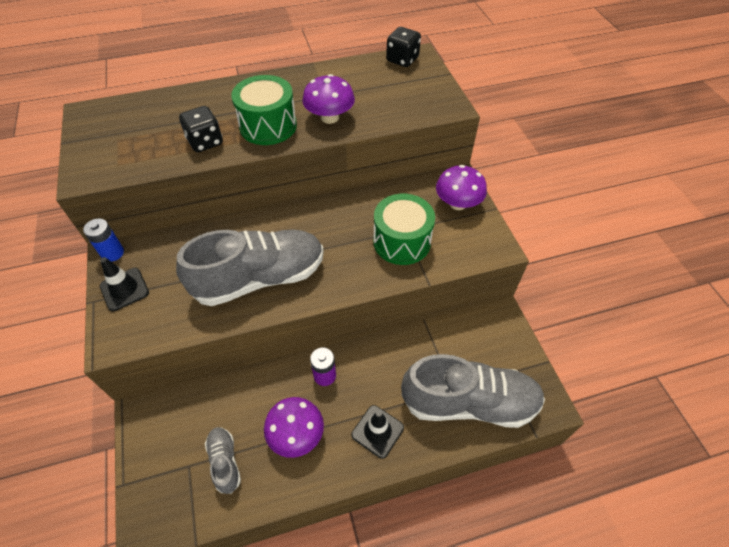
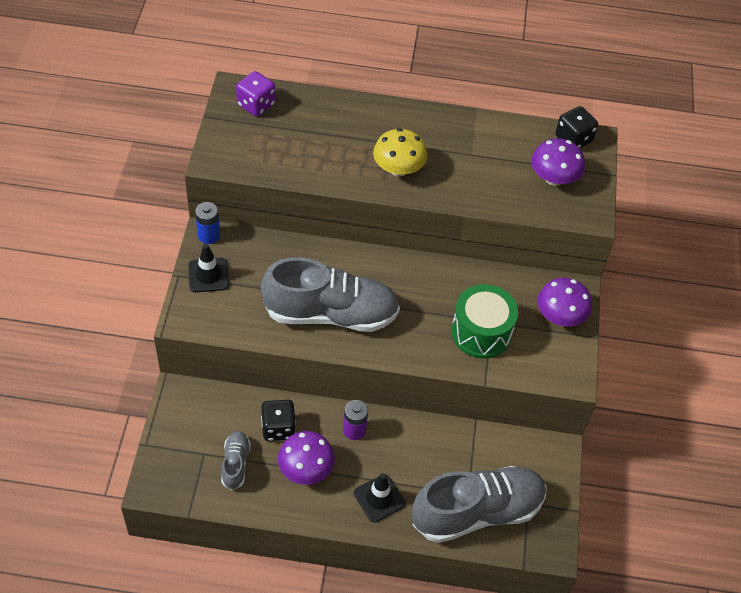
camera: 20 degrees right, 0 degrees up
black dice [179,106,223,152] -> black dice moved to [261,400,296,441]
green drum [231,75,297,145] -> yellow mushroom [373,128,427,176]
purple mushroom [302,74,355,124] -> purple mushroom moved to [531,138,585,186]
grey shoe [401,354,545,428] -> grey shoe turned 45 degrees counterclockwise [412,466,546,543]
none -> purple dice [236,71,276,117]

